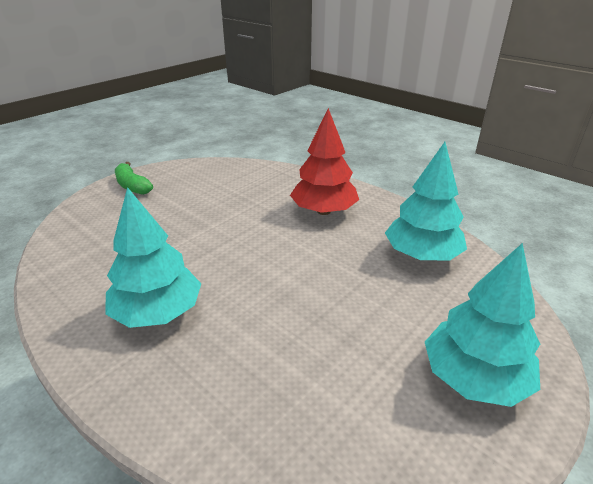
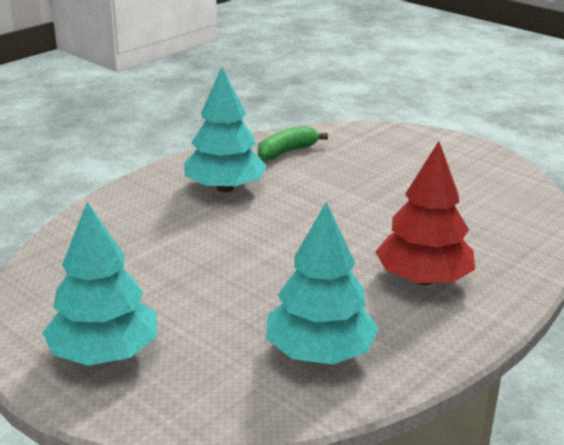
camera: 90 degrees right, 5 degrees down
green banana [115,162,153,195] -> green banana moved to [258,126,328,161]

